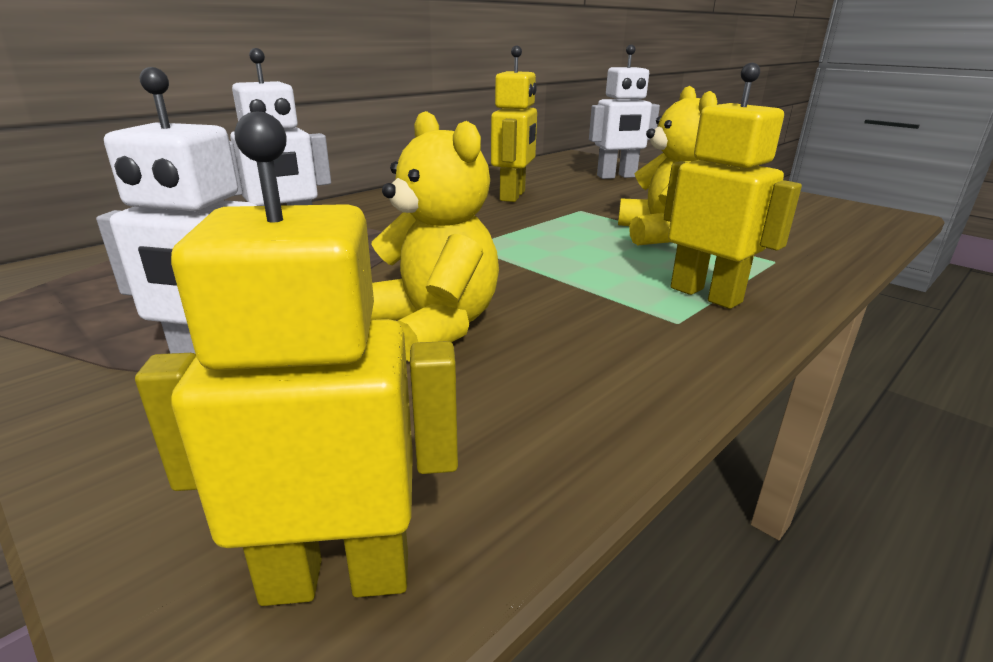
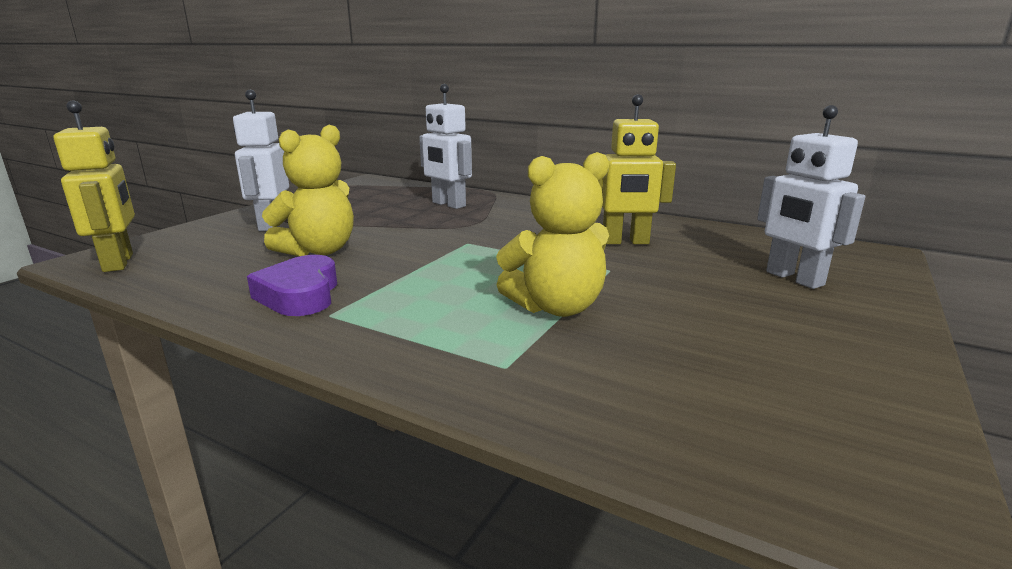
camera: 75 degrees right, 5 degrees down
yellow robot [664,63,802,309] -> none
none -> purple heart [247,255,337,316]

